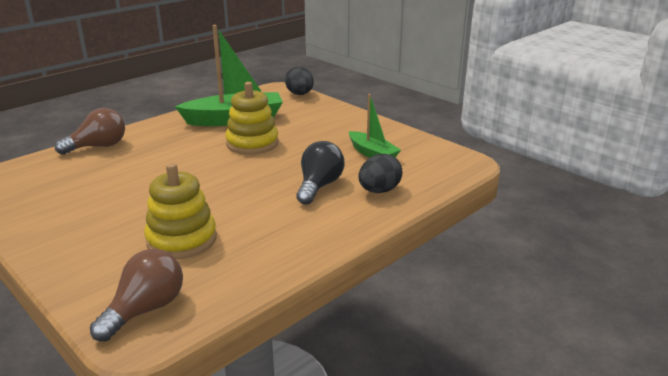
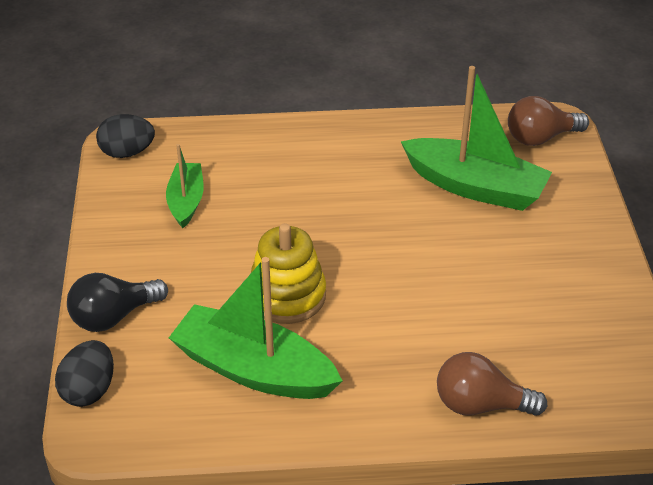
camera: 140 degrees left, 15 degrees up
yellow stacking toy [144,163,217,259] -> green boat [401,66,552,211]
black light bulb [296,141,344,205] -> black light bulb moved to [67,273,168,332]
black egg [358,154,403,193] -> black egg moved to [96,114,155,158]

